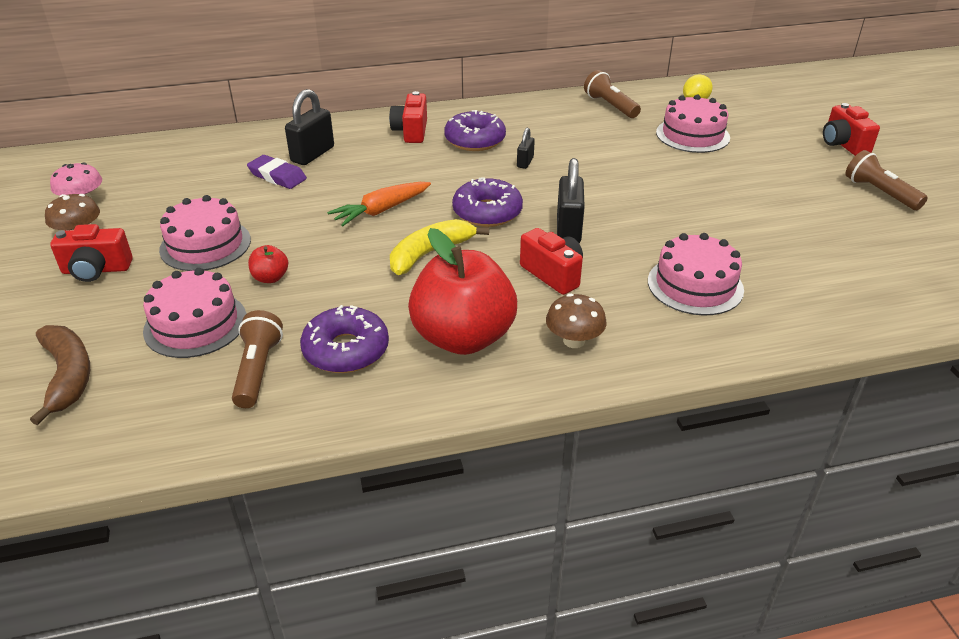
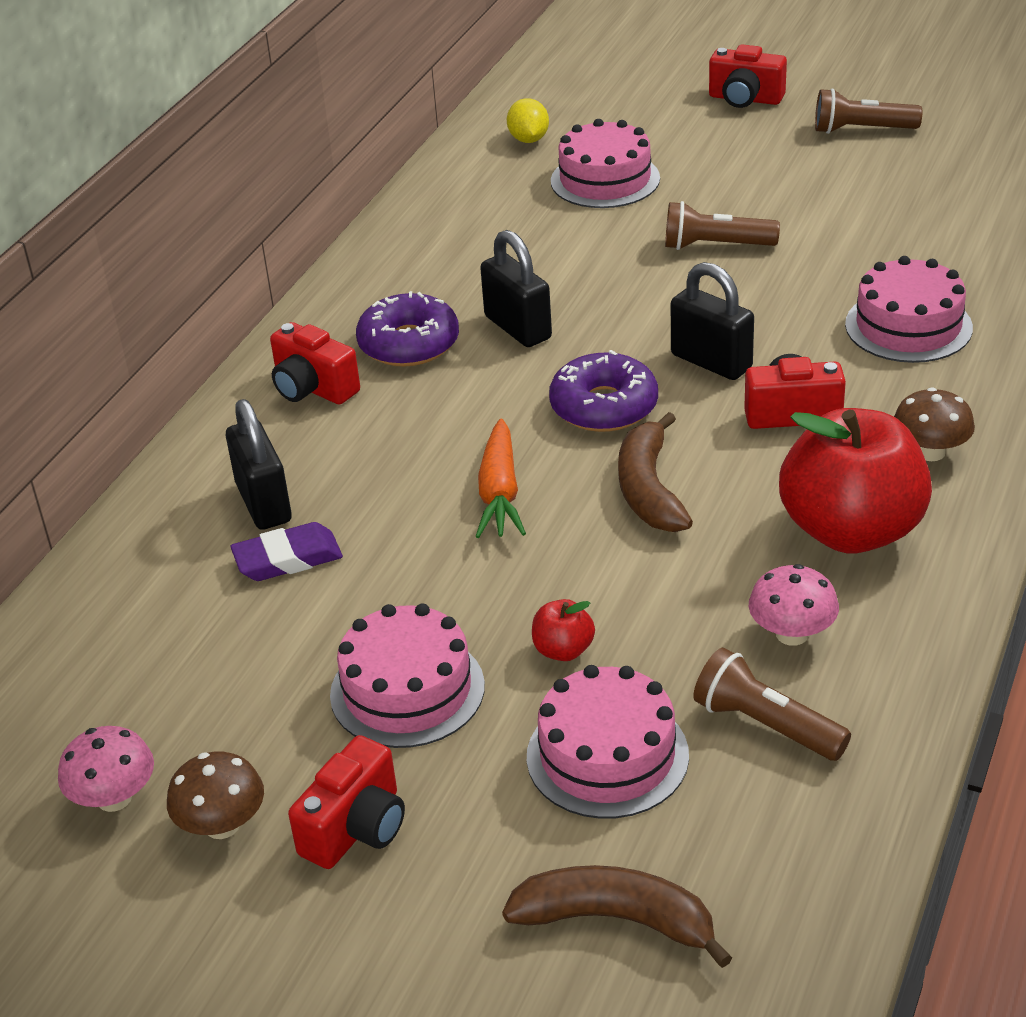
camera: 50 degrees left, 0 degrees up
purple donut [300,305,389,373] -> pink mushroom [749,564,839,646]
yellow banana [390,219,489,275] -> brown banana [618,412,693,532]
black padlock [517,128,535,169] -> black padlock [480,230,552,347], size x1.86
brown flashlight [584,70,641,118] -> brown flashlight moved to [665,201,780,250]

